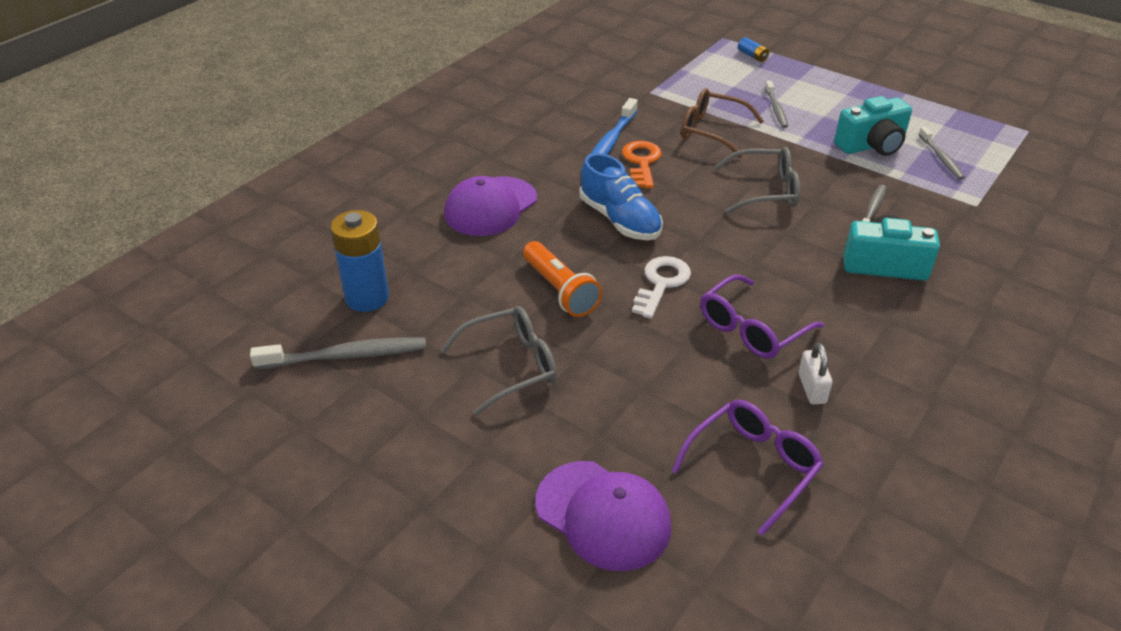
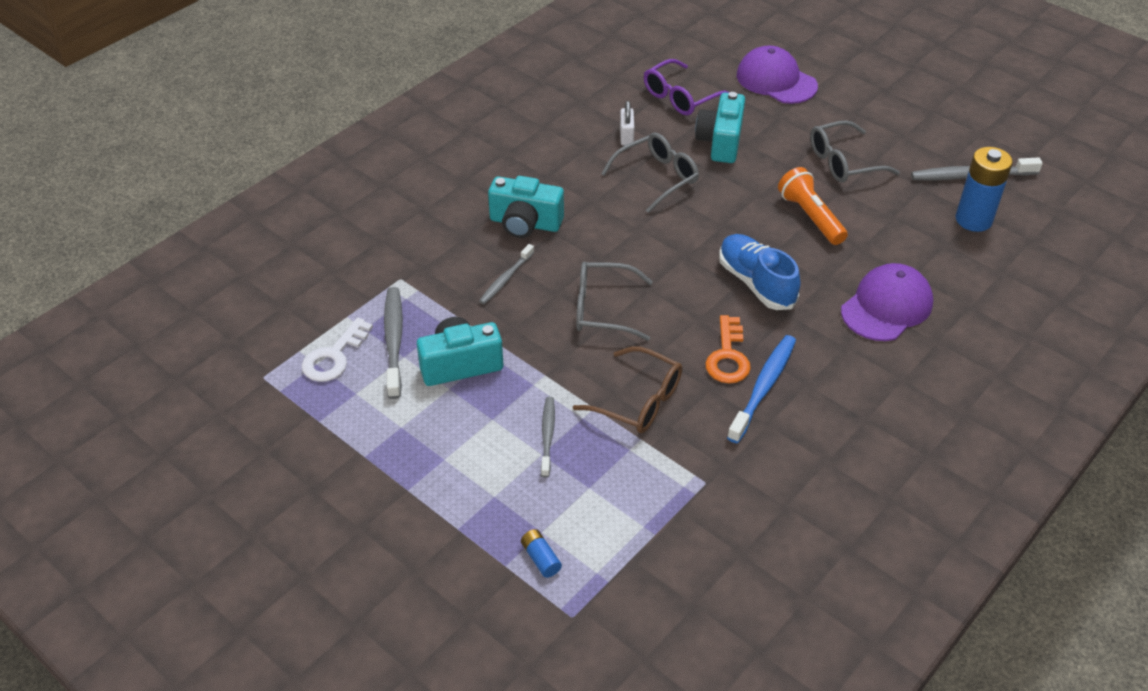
camera: 175 degrees left, 5 degrees up
white key [632,256,691,319] -> white key moved to [301,317,373,382]
purple glasses [701,275,824,359] -> grey glasses [601,133,699,213]
grey toothbrush [919,127,965,180] -> grey toothbrush [384,287,403,399], size x1.58
none -> turquoise camera [695,92,745,163]

